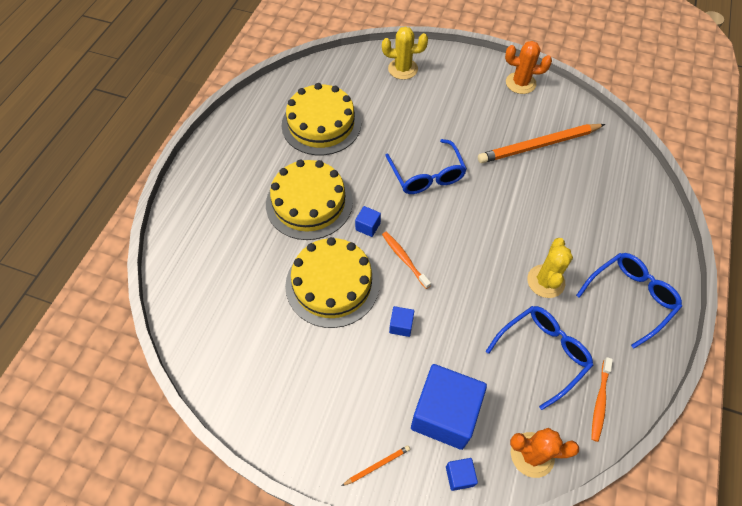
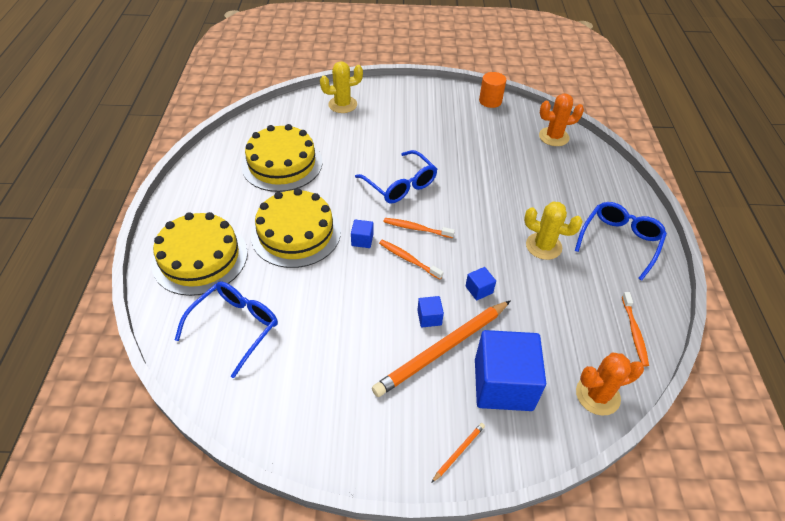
camera: 20 degrees left, 10 degrees down
yellow cake [285,237,380,328] -> yellow cake moved to [152,212,248,296]
blue cube [446,458,478,491] -> blue cube moved to [466,267,496,300]
orange pencil [478,124,605,163] -> orange pencil moved to [372,301,510,397]
blue glasses [486,306,593,410] -> blue glasses moved to [175,281,278,378]
orange cactus [505,41,552,94] -> orange cactus moved to [539,93,584,146]
yellow cactus [527,238,573,298] -> yellow cactus turned 60 degrees counterclockwise [524,202,583,260]
none -> orange toothbrush [383,218,455,238]
none -> orange cylinder [479,72,506,108]

